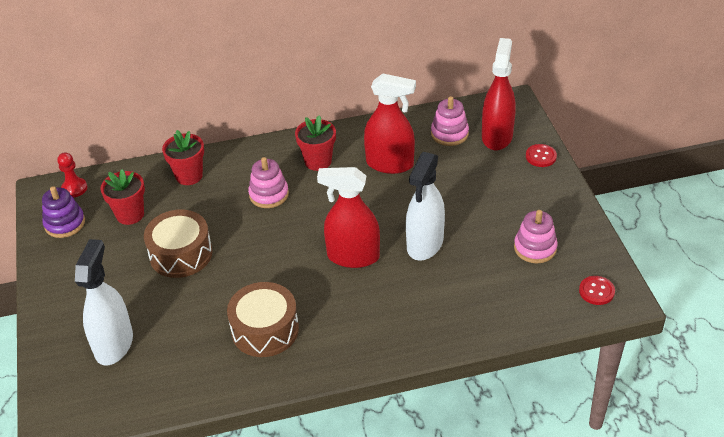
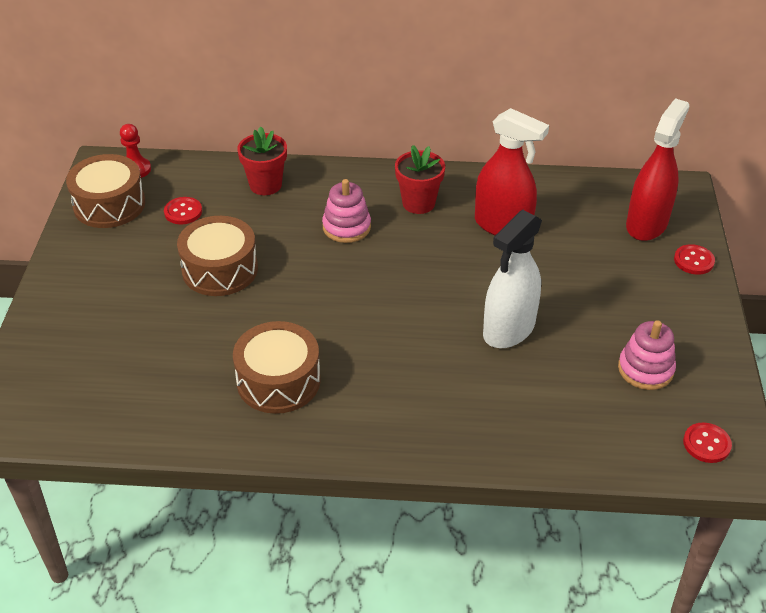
camera: 15 degrees right, 0 degrees up
purple stacking toy [42,186,85,238] -> brown drum [66,154,145,228]
white spray bottle [75,239,133,366] -> none
red flower pot [101,169,145,225] -> red button [164,197,202,224]
red spray bottle [317,167,380,268] -> none
pink stacking toy [431,96,469,146] -> none

